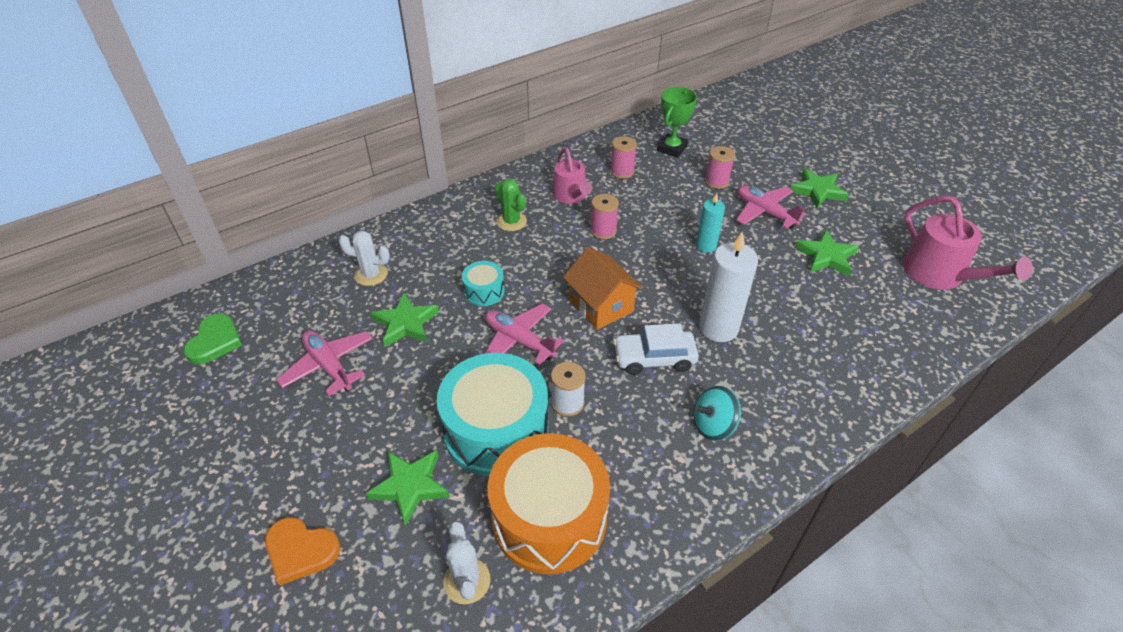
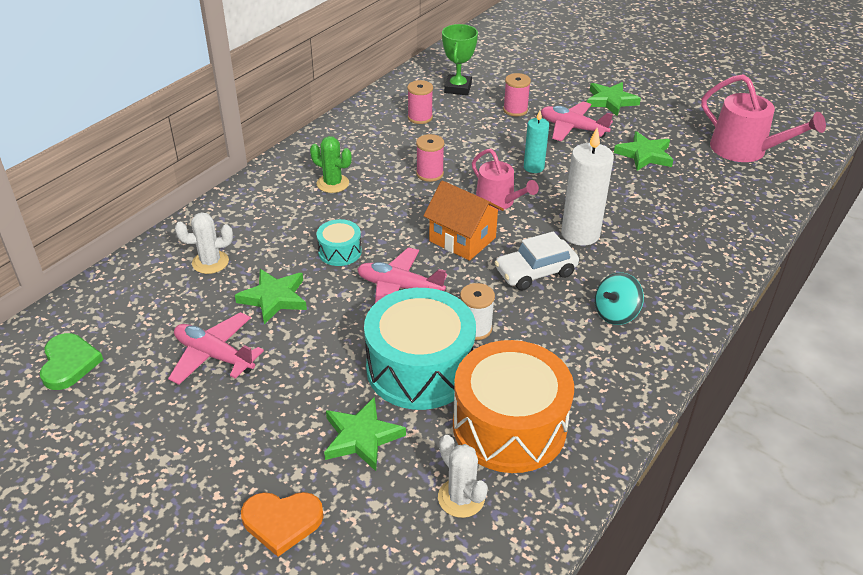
camera: 20 degrees left, 5 degrees down
pink watering can [553,148,593,204] -> pink watering can moved to [472,149,539,211]

